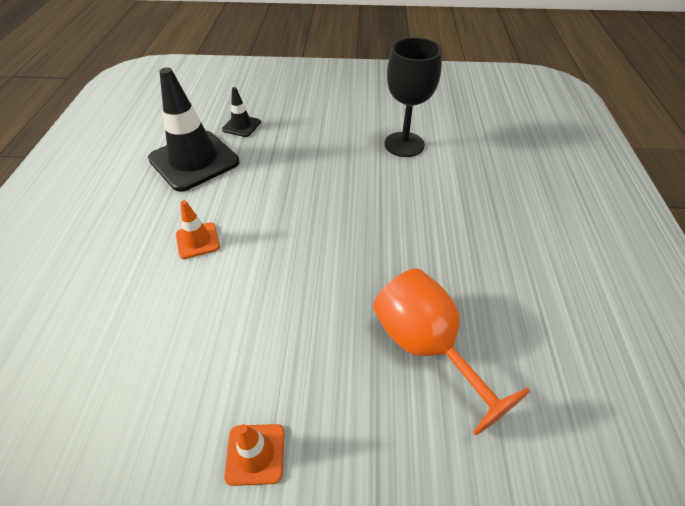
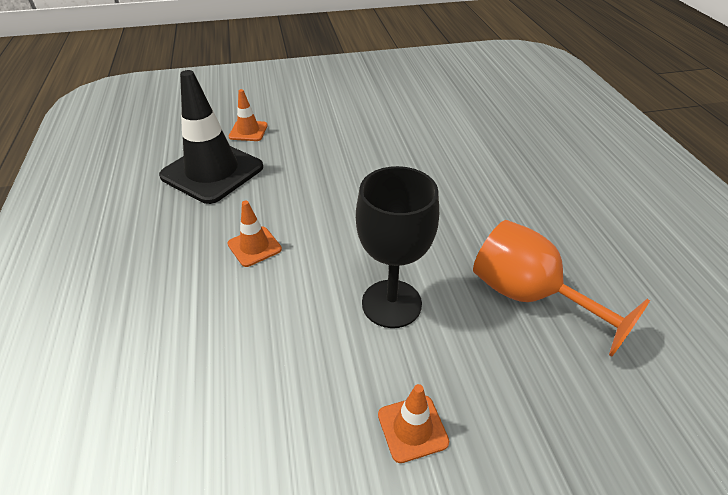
camera: 15 degrees left, 5 degrees down
black traffic cone [222,87,261,137] -> orange traffic cone [229,89,268,141]
black goblet [384,37,442,157] -> black goblet moved to [356,166,439,328]

